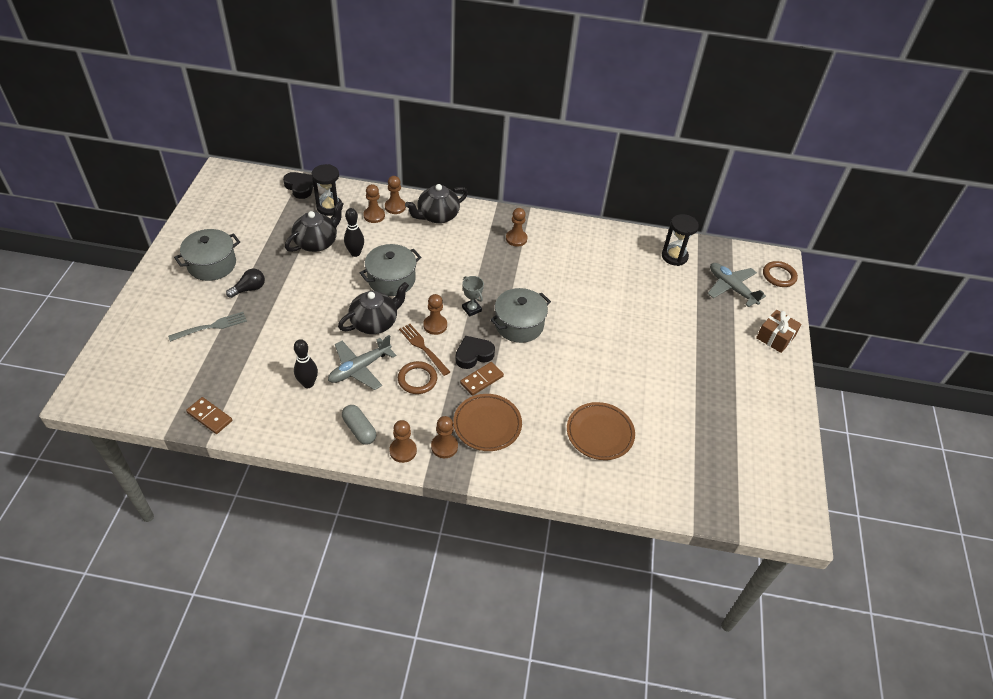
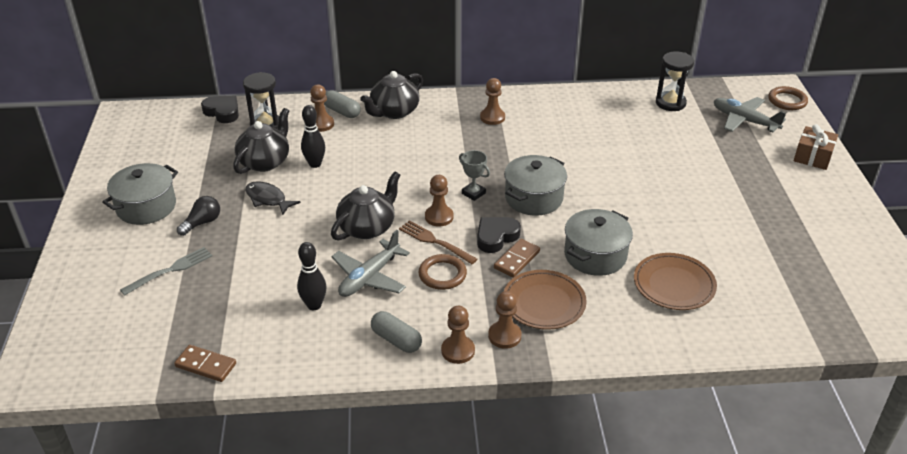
camera: 10 degrees left, 10 degrees down
grey pot [360,244,421,296] -> grey pot moved to [564,209,633,276]
brown pawn [385,176,406,214] -> grey capsule [324,90,361,118]
none -> black fish [245,181,301,215]

